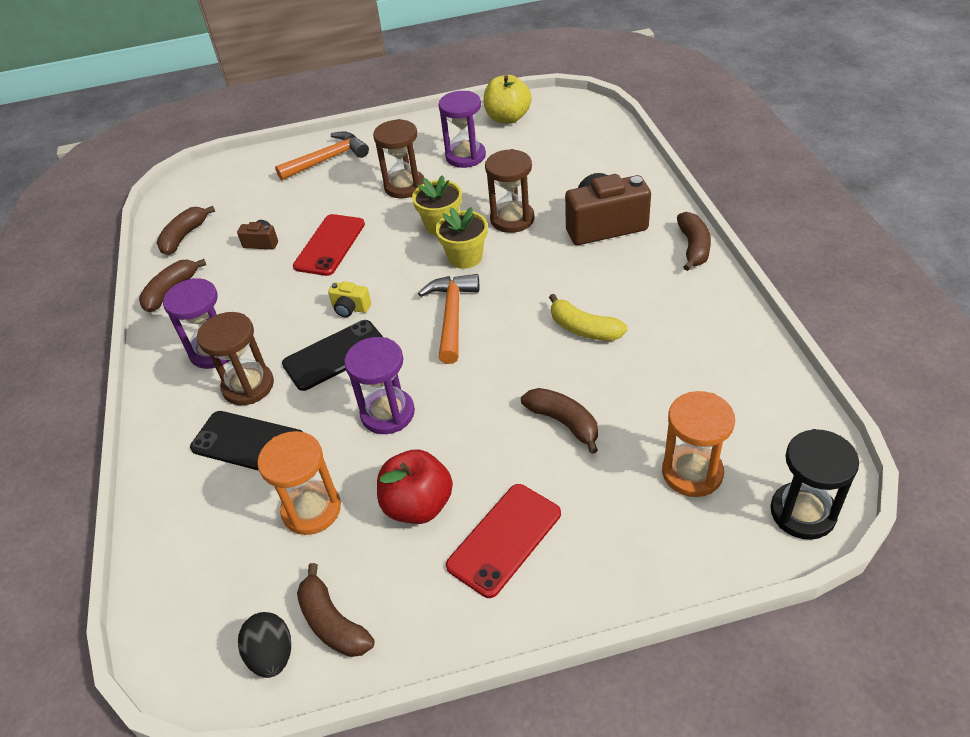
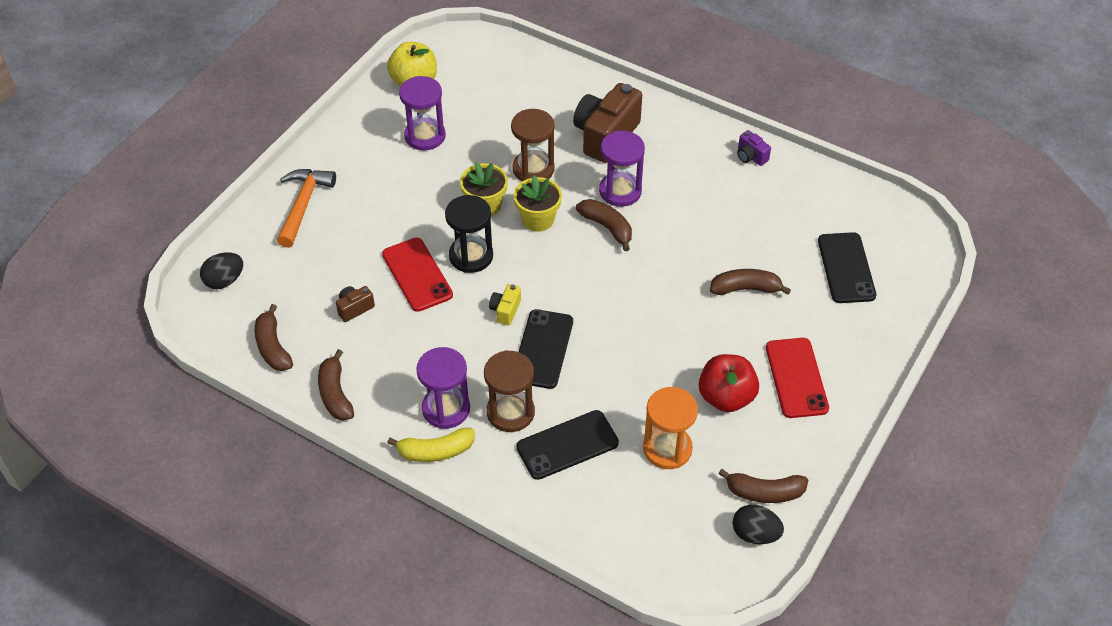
camera: 50 degrees left, 5 degrees up
yellow camera [328,281,371,317] -> yellow camera turned 135 degrees clockwise [489,284,521,325]
purple hourglass [344,337,415,434] -> purple hourglass moved to [599,131,645,207]
brown hourglass [373,119,424,199] -> none
orange hammer [418,274,479,364] -> none
yellow banana [549,294,628,341] -> yellow banana moved to [387,428,475,462]
orange hourglass [662,391,735,497] -> black phone [818,232,876,303]
brown banana [677,212,711,271] -> brown banana moved to [576,199,632,251]
black hourglass [770,429,859,540] -> black hourglass moved to [445,195,493,273]
none -> black egg [200,252,243,289]
none -> purple camera [737,130,771,166]

